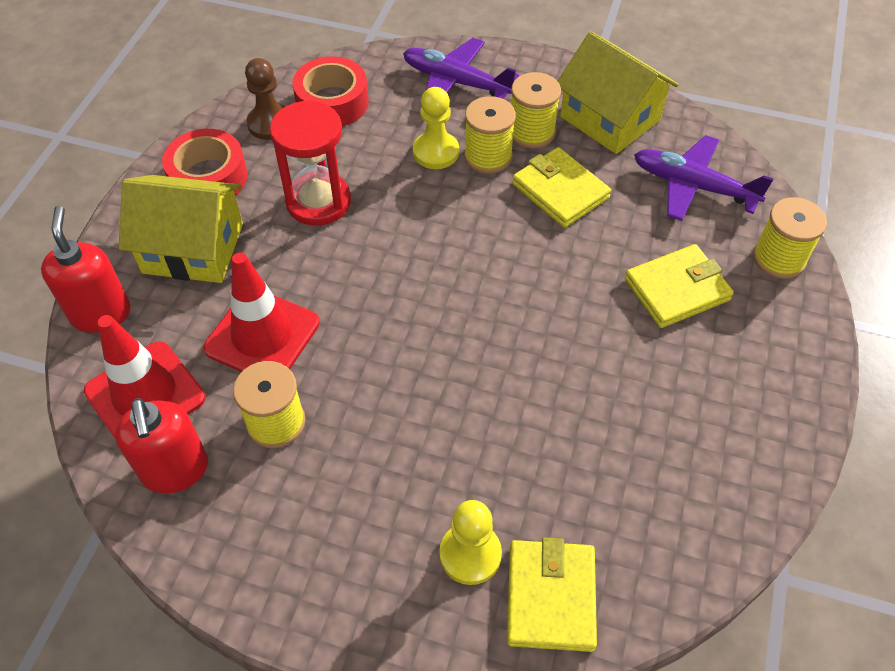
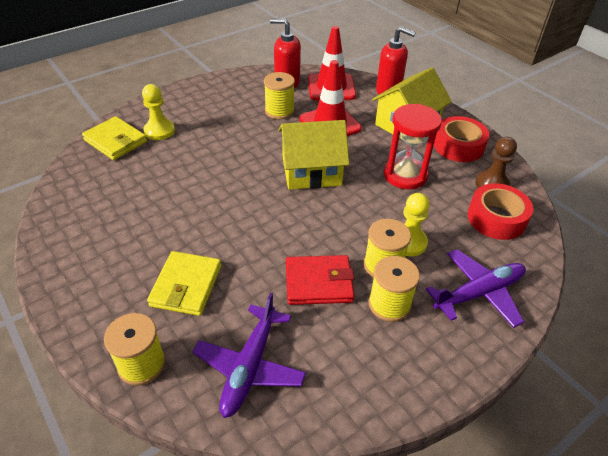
camera: 125 degrees right, 10 degrees down
yellow wallet [512,147,611,228] -> red wallet [286,255,355,305]
yellow house [558,31,679,154] -> yellow house moved to [278,120,349,190]
purple plane [634,135,774,221] -> purple plane turned 135 degrees clockwise [192,293,306,418]

